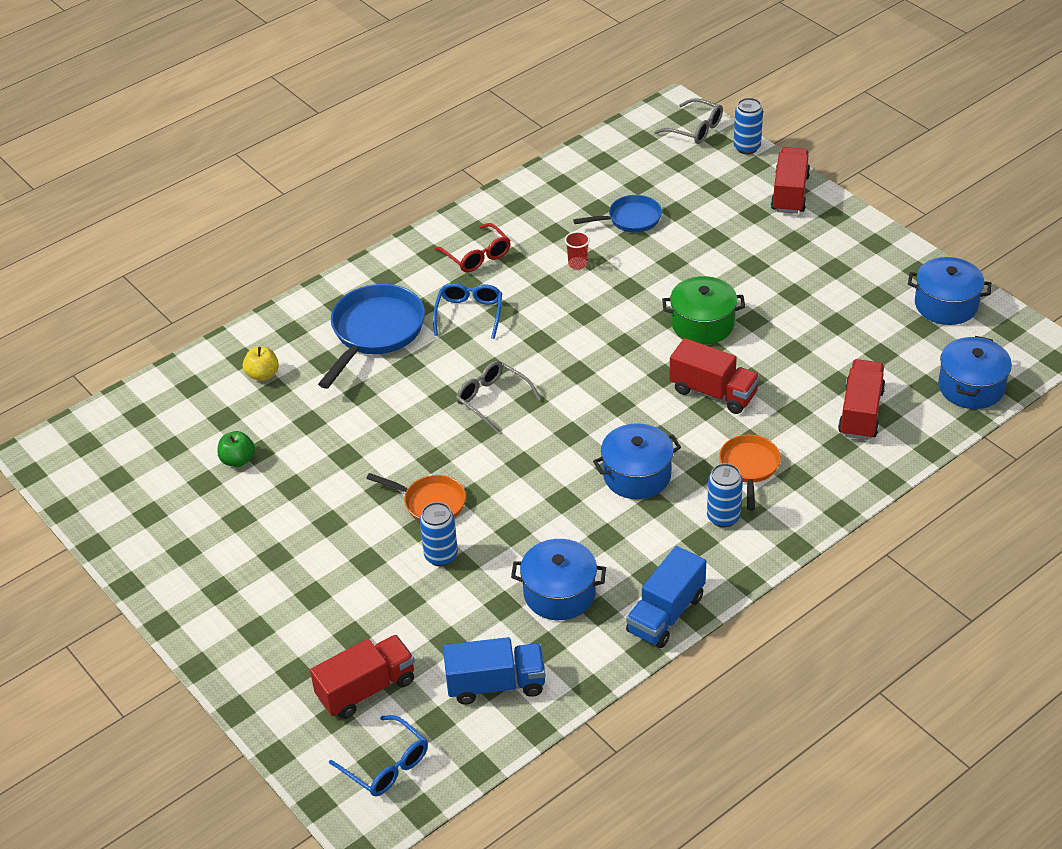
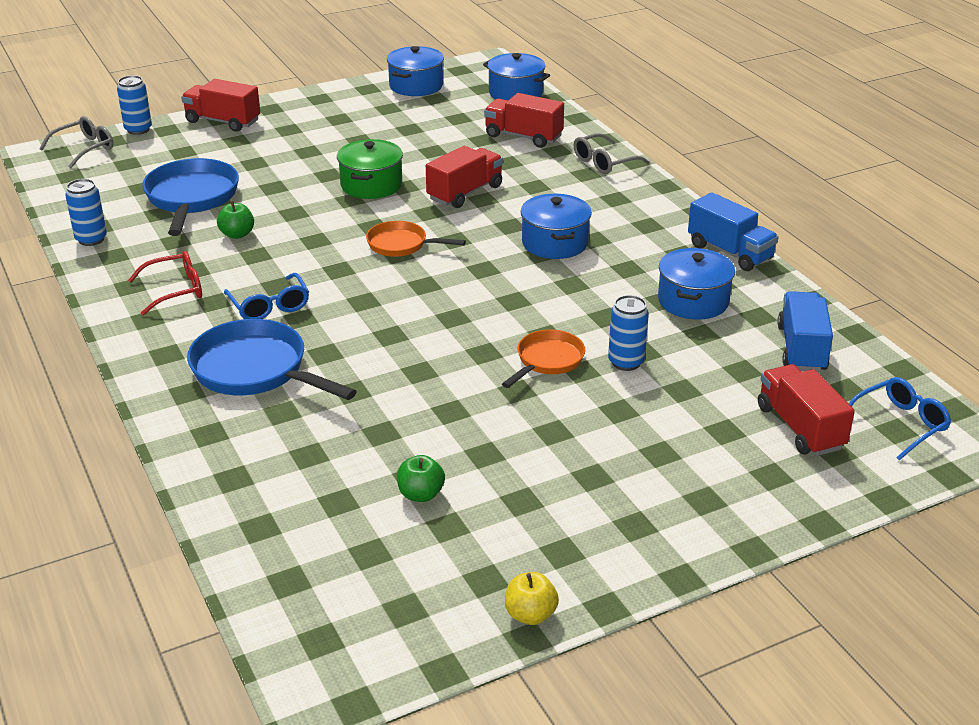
camera: 80 degrees left, 10 degrees down
yellow apple [243,347,279,381] -> yellow apple moved to [505,572,559,625]
blue glasses [433,283,502,339] -> blue glasses turned 135 degrees counterclockwise [224,273,309,319]
grey glasses [456,361,541,433] -> grey glasses moved to [574,133,650,174]
red cup [565,231,590,270] -> green apple [217,201,254,239]
blue pan [573,195,662,233] -> blue pan [142,158,239,236], size x1.69
blue can [707,463,743,528] -> blue can moved to [65,179,107,246]
orange pan [719,435,781,511] -> orange pan moved to [366,221,466,257]

